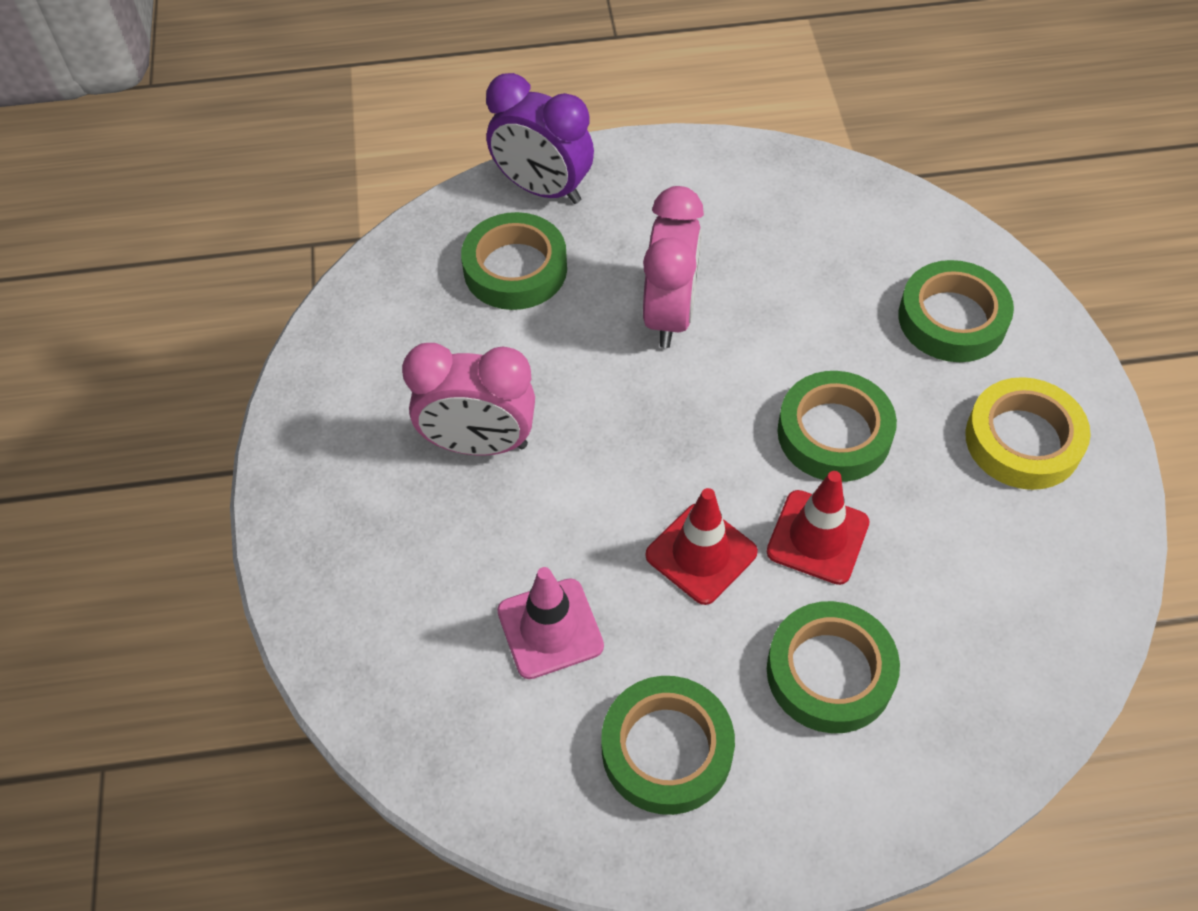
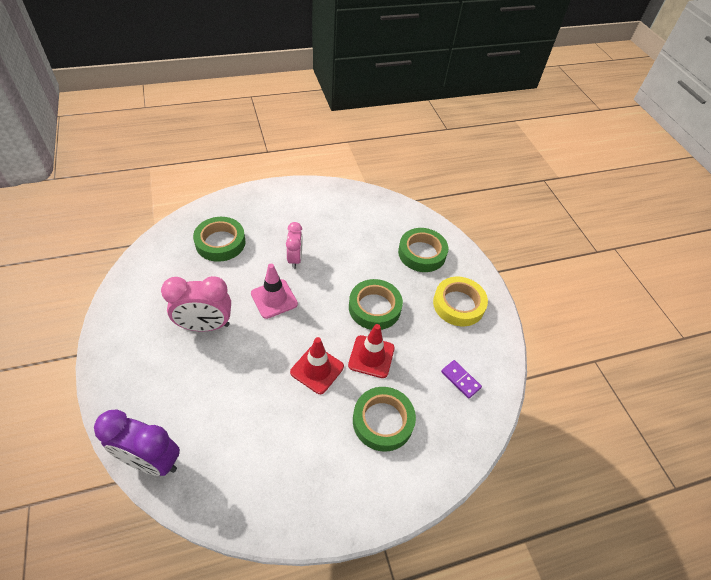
camera: 15 degrees left, 5 degrees down
purple clock [486,73,594,204] -> purple clock moved to [94,410,180,476]
pink traffic cone [497,567,604,679] -> pink traffic cone moved to [251,264,298,319]
green tape [601,676,735,815] -> none
pink clock [643,186,704,348] -> pink clock [286,222,302,269], size x0.63
none -> purple domino [441,360,482,399]

